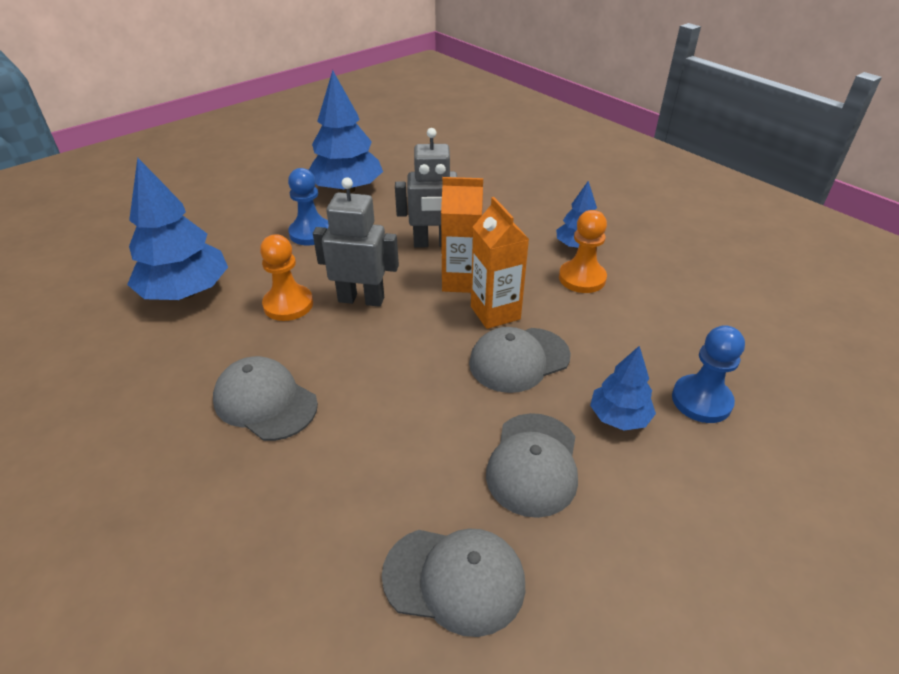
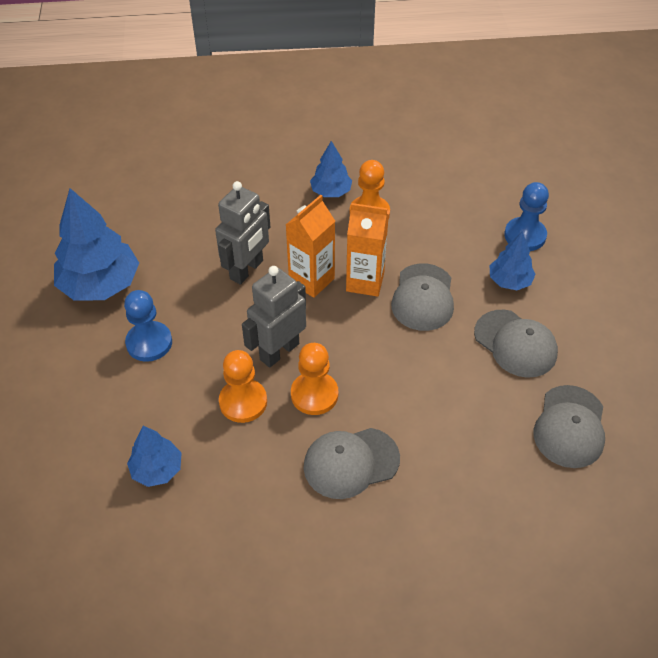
camera: 55 degrees left, 10 degrees up
blue tree [127,157,228,300] -> blue tree [127,426,181,487], size x0.55
grey cap [382,528,525,637] -> grey cap turned 150 degrees clockwise [534,385,605,468]
none -> orange pawn [291,343,338,415]

